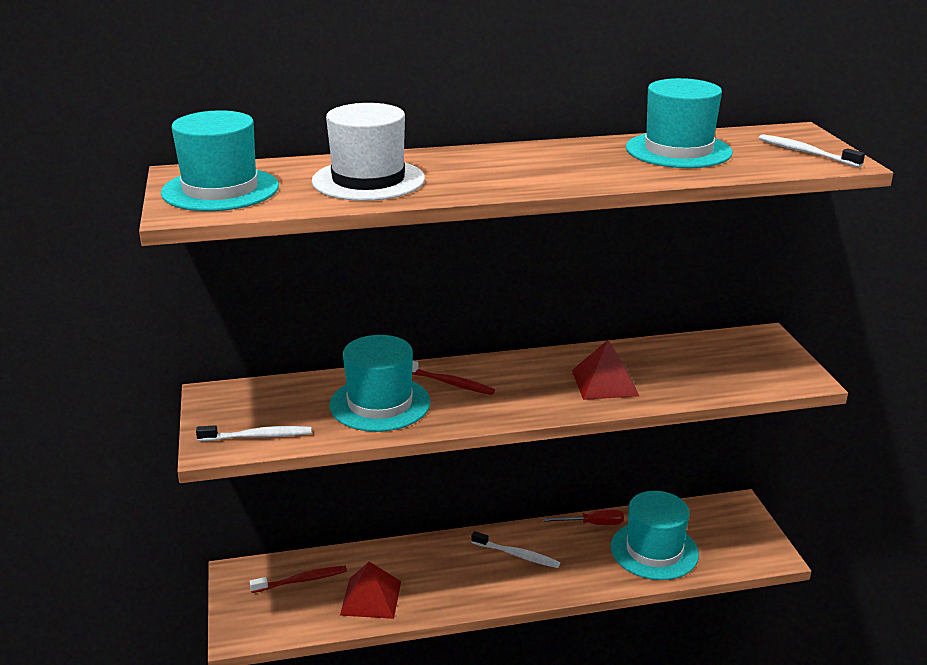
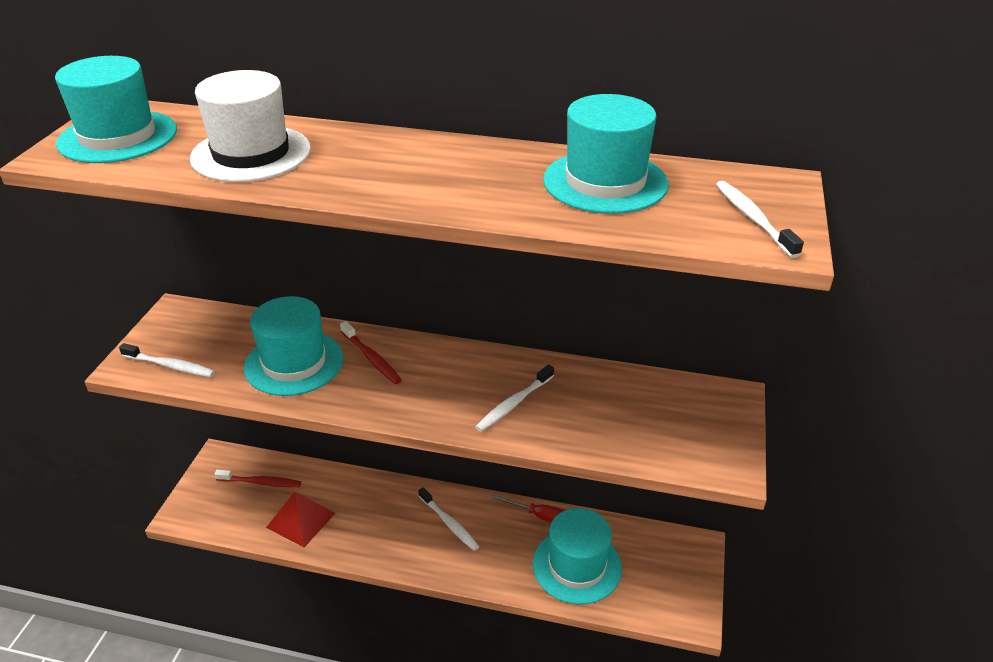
camera: 25 degrees right, 10 degrees up
red pyramid [572,340,639,400] -> white toothbrush [475,364,554,432]

